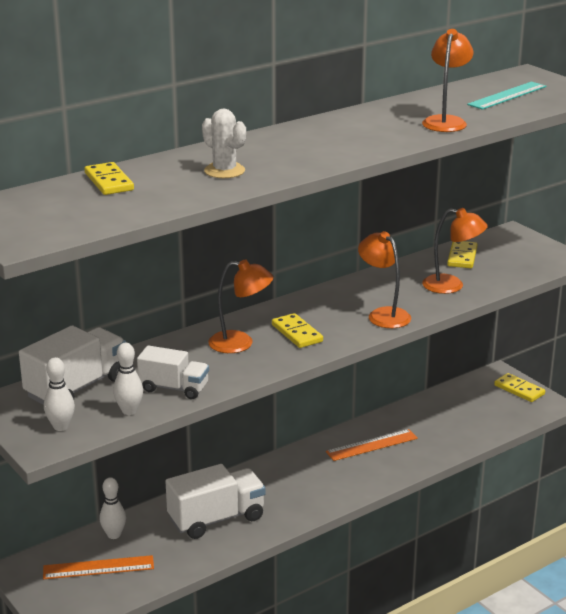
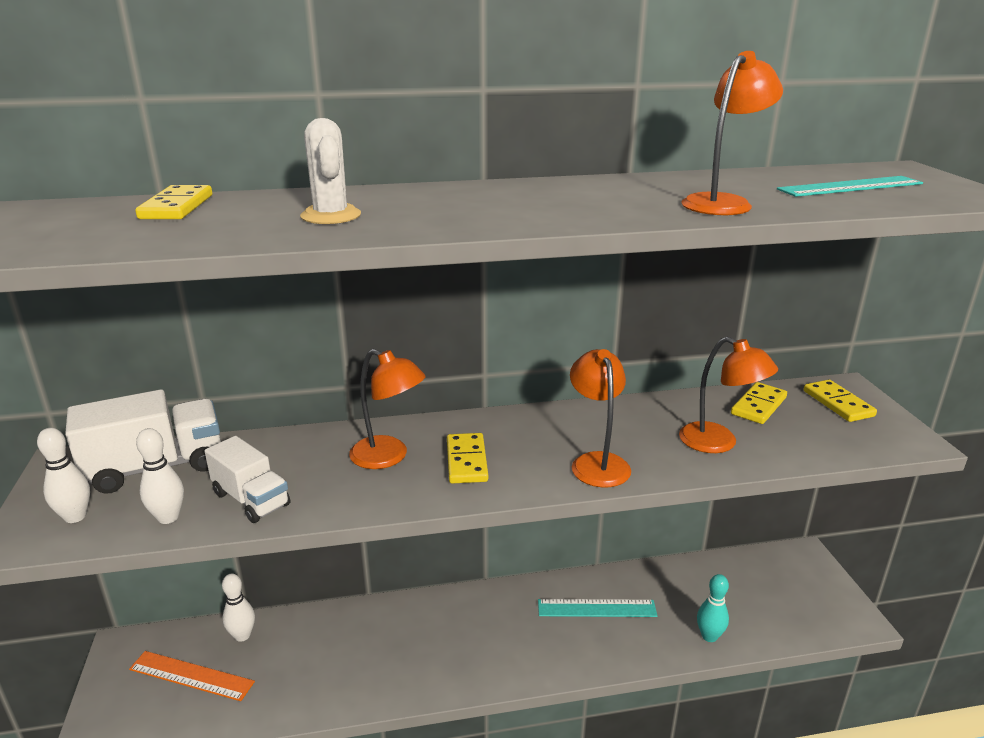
camera: 25 degrees right, 0 degrees up
white truck [165,464,266,539] -> none
orange ruler [326,429,418,461] -> turquoise ruler [538,599,657,617]
yellow domino [494,373,545,402] -> yellow domino moved to [804,380,877,422]
none -> turquoise bowling pin [697,574,729,642]

